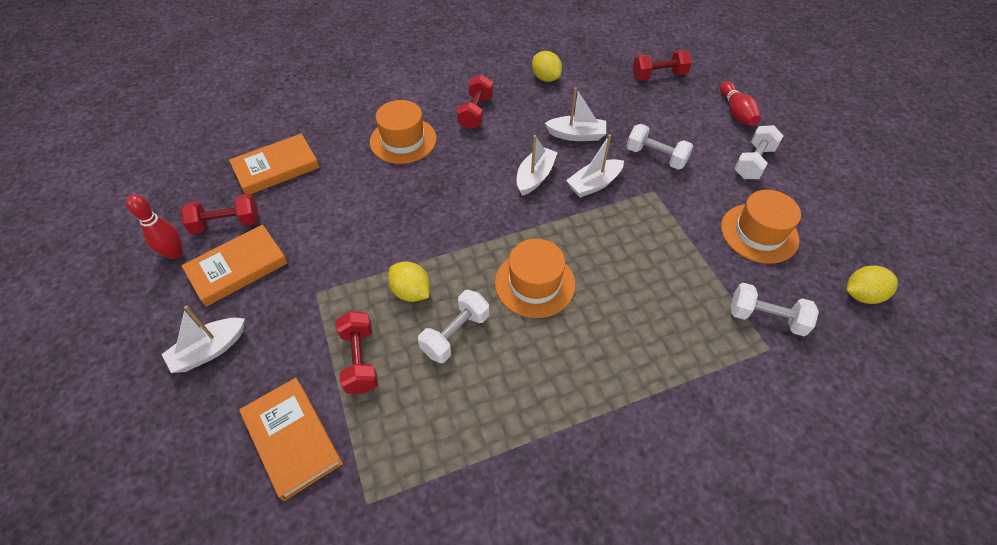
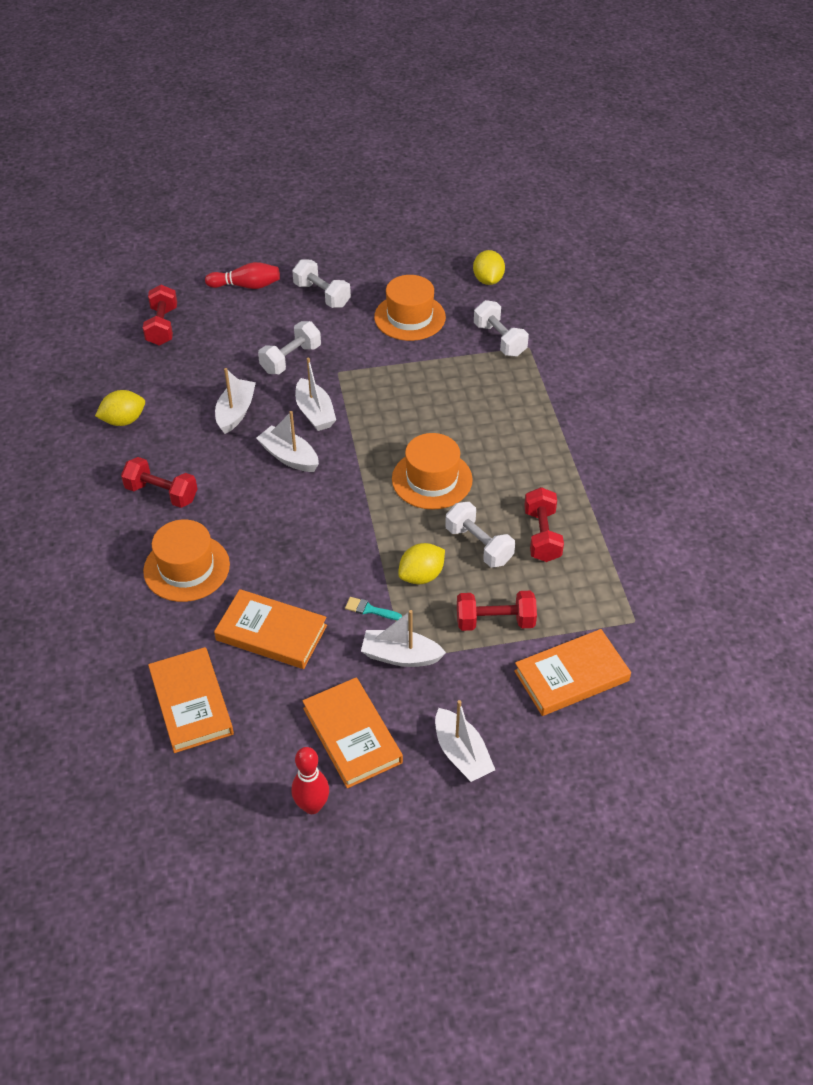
camera: 80 degrees left, 5 degrees down
red dumbbell [180,193,259,234] -> red dumbbell moved to [524,487,564,562]
white dumbbell [731,283,819,336] -> white dumbbell turned 60 degrees counterclockwise [474,300,529,357]
none -> orange book [214,589,327,669]
none -> turquoise brush [345,597,402,620]
none -> white boat [361,610,446,667]

